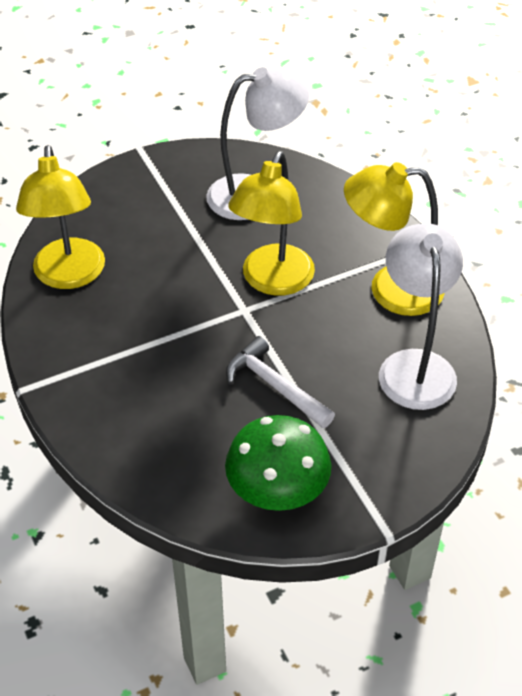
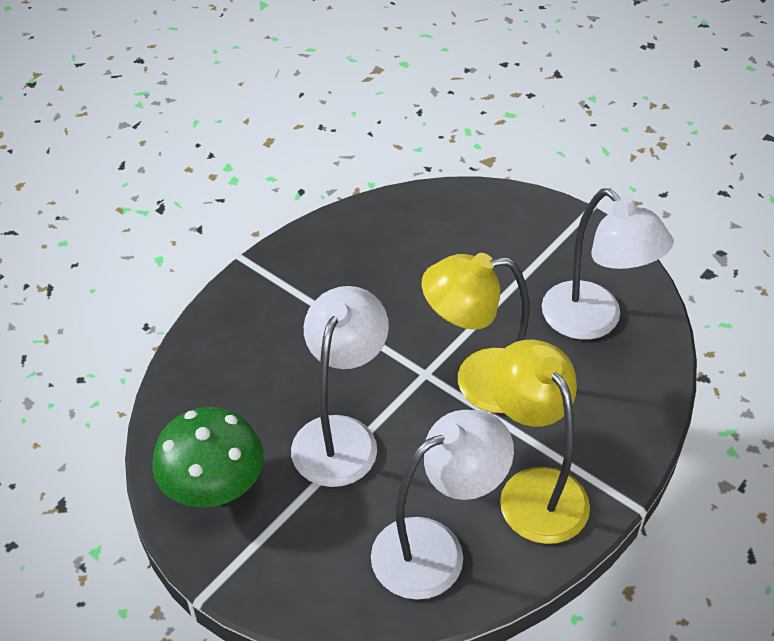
camera: 65 degrees right, 0 degrees up
yellow lamp [16,145,105,289] -> none
white hammer [226,336,335,428] -> white lamp [291,286,389,487]

